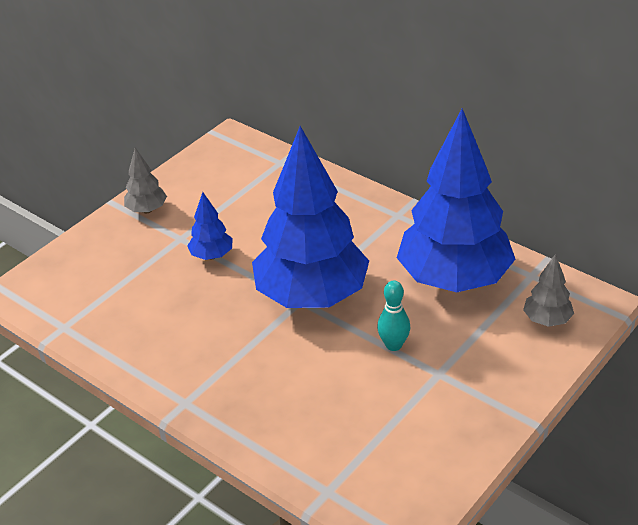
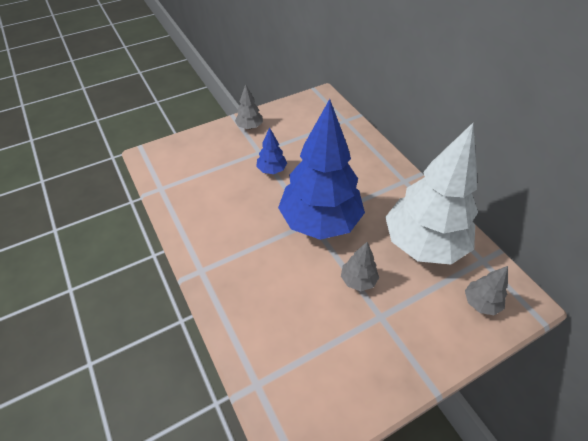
camera: 20 degrees right, 10 degrees up
turquoise bowling pin [377,281,410,351] -> grey tree [341,242,379,291]
blue tree [397,109,516,292] -> white tree [385,123,478,265]

